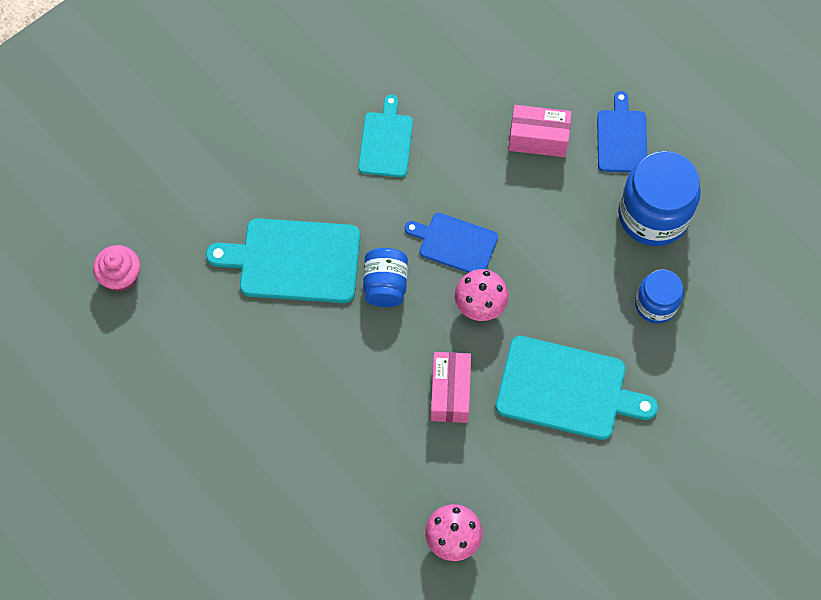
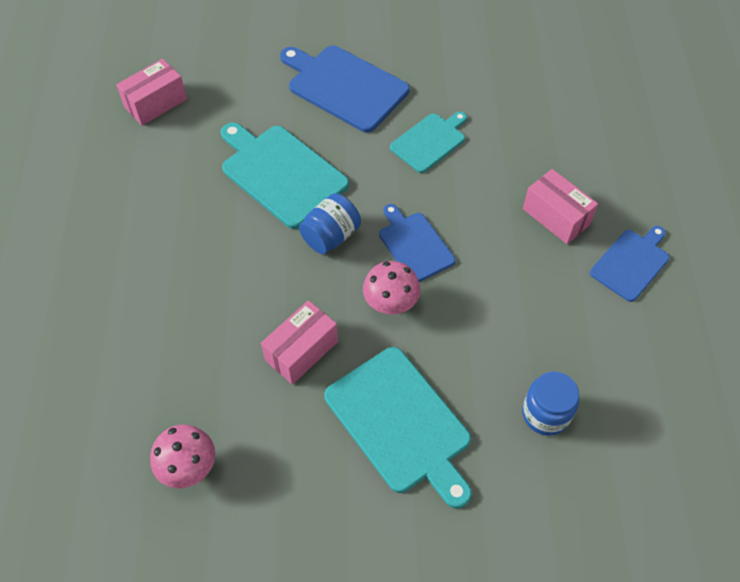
camera: 40 degrees right, 10 degrees down
pink cupcake [93,245,140,291] -> pink box [116,59,187,126]
blue jar [618,151,701,246] -> none
none -> blue cutting board [280,45,410,133]

